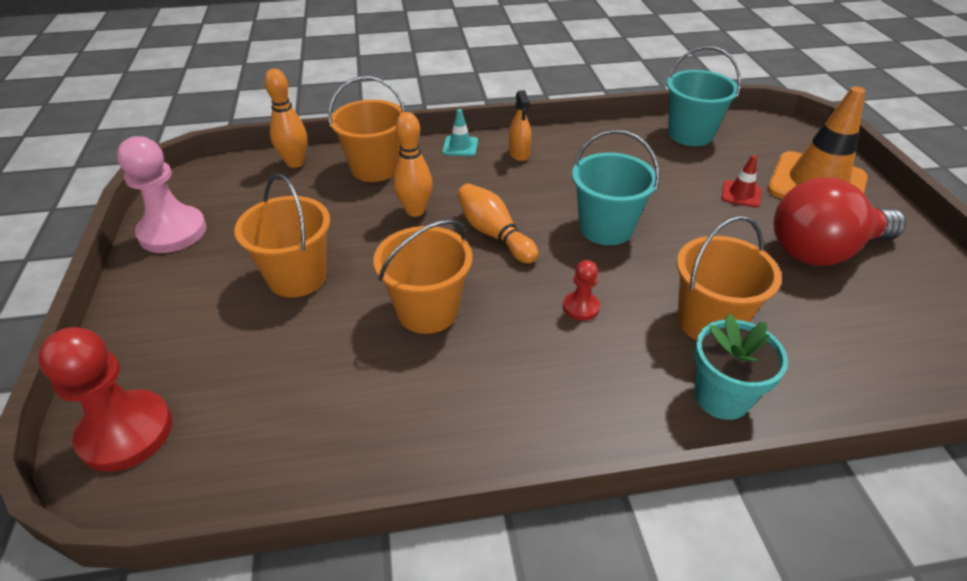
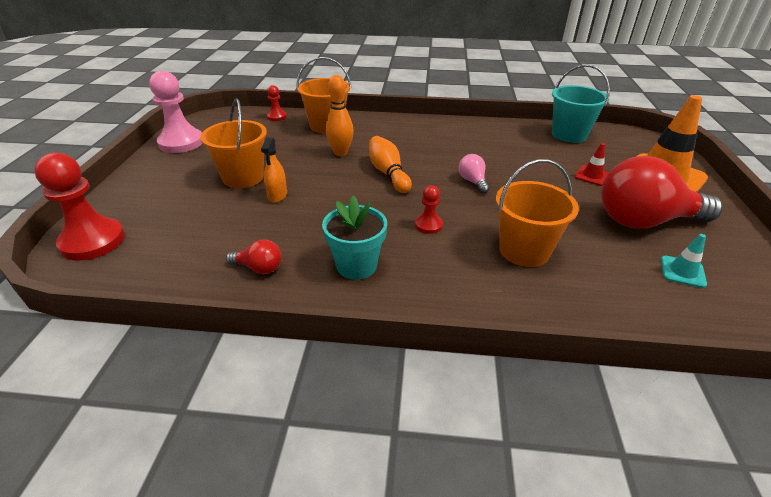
camera: 15 degrees right, 5 degrees down
orange bowling pin [264,68,307,168] -> red pawn [267,85,287,121]
orange bucket [373,219,472,334] -> none
turquoise traffic cone [442,109,478,156] -> turquoise traffic cone moved to [661,234,707,288]
orange spray bottle [509,90,531,161] -> orange spray bottle moved to [261,138,287,202]
turquoise bucket [572,130,660,245] -> pink light bulb [458,154,489,194]
turquoise flower pot [694,313,788,420] -> turquoise flower pot moved to [322,196,387,280]
none -> red light bulb [226,240,282,274]

